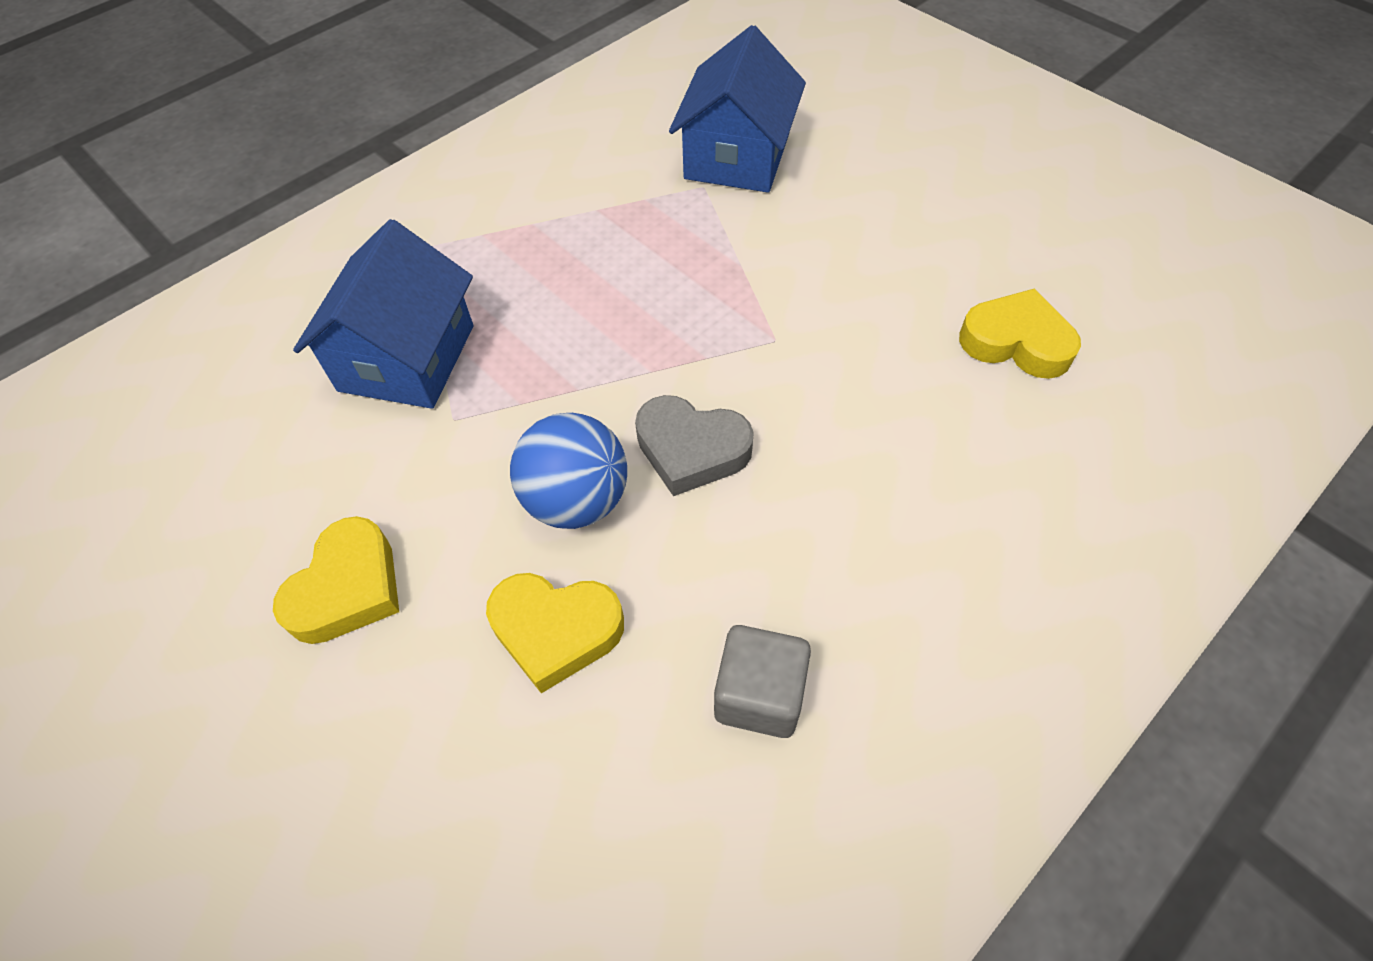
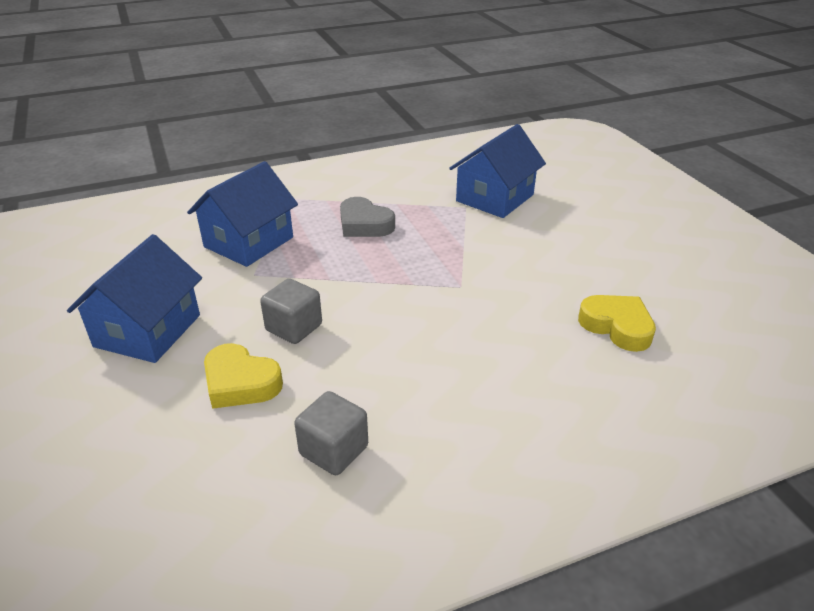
camera: 20 degrees right, 20 degrees down
yellow heart [273,516,399,644] -> blue house [67,234,202,363]
blue ball [510,413,627,529] -> grey cube [260,279,322,344]
grey heart [635,395,754,496] -> grey heart moved to [340,197,395,237]

